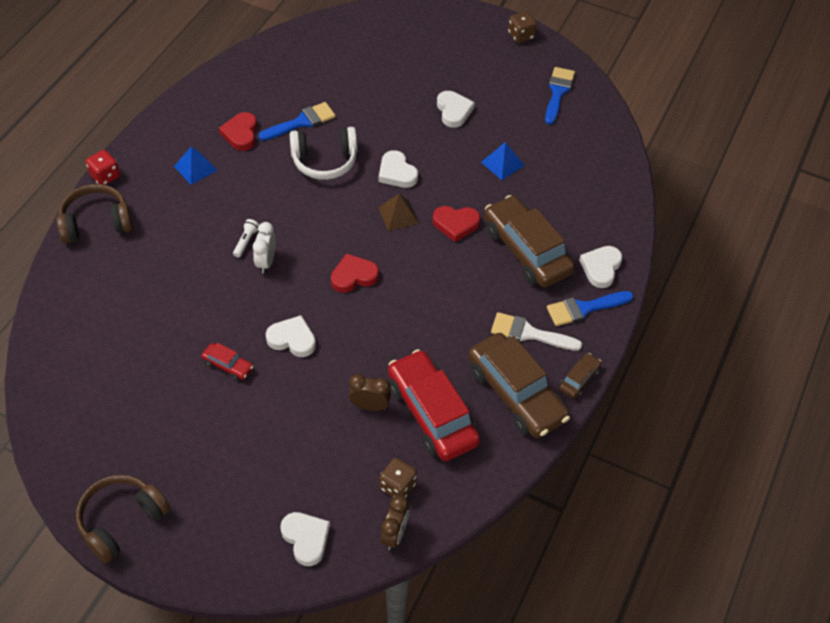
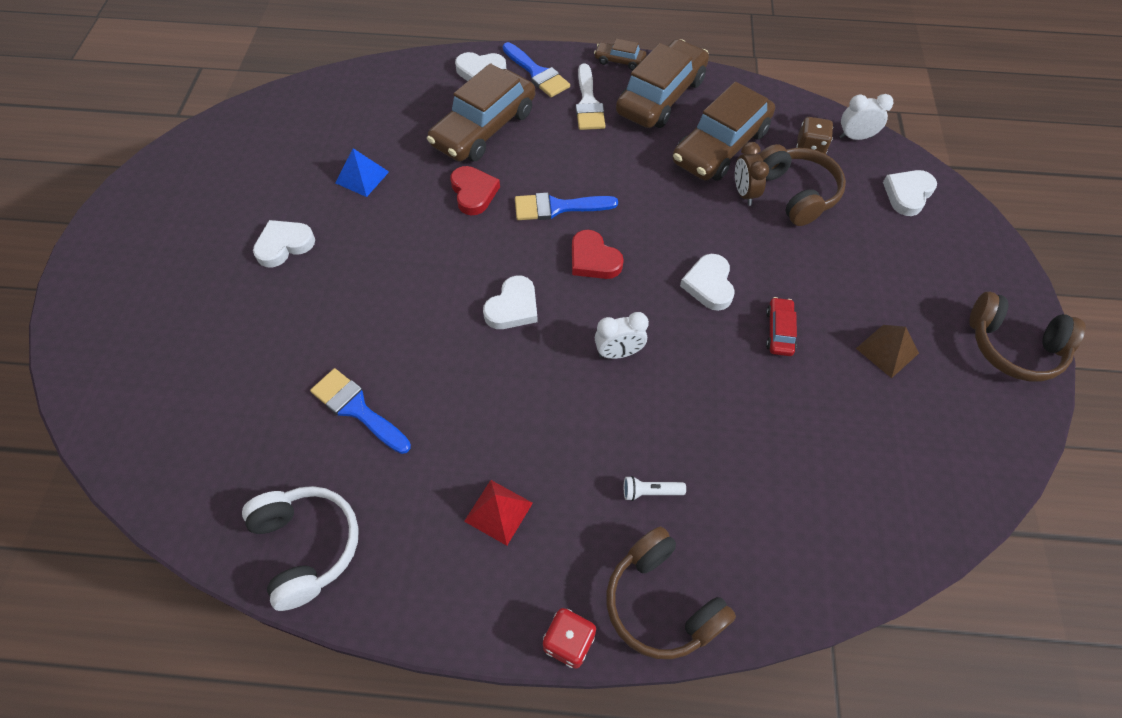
camera: 110 degrees left, 5 degrees up
blue pyramid [174,146,217,185] -> red pyramid [464,480,533,546]
red heart [219,112,257,151] -> none
white flashlight [233,219,259,258] -> white flashlight moved to [624,476,686,501]
white headphones [290,127,357,180] -> white headphones moved to [242,486,359,611]
brown pyramid [378,194,419,231] -> brown pyramid moved to [856,325,919,378]
white heart [379,150,418,188] -> white heart moved to [483,275,538,329]
brown clock [381,495,409,550] -> white clock [839,94,893,140]
red car [388,349,480,461] -> brown car [672,82,775,181]
brown dice [508,11,537,43] -> none
blue brush [545,67,575,125] -> blue brush moved to [515,192,618,220]
none -> brown headphones [759,144,846,226]

